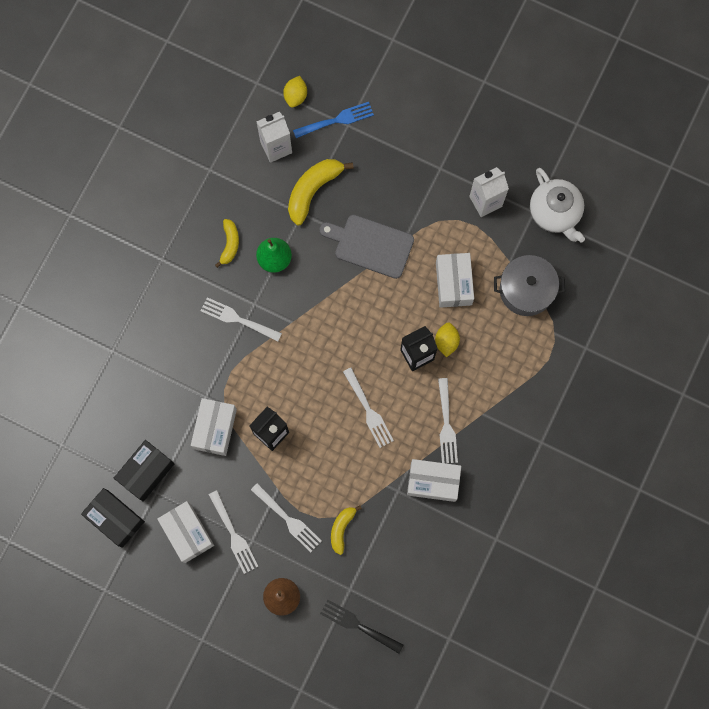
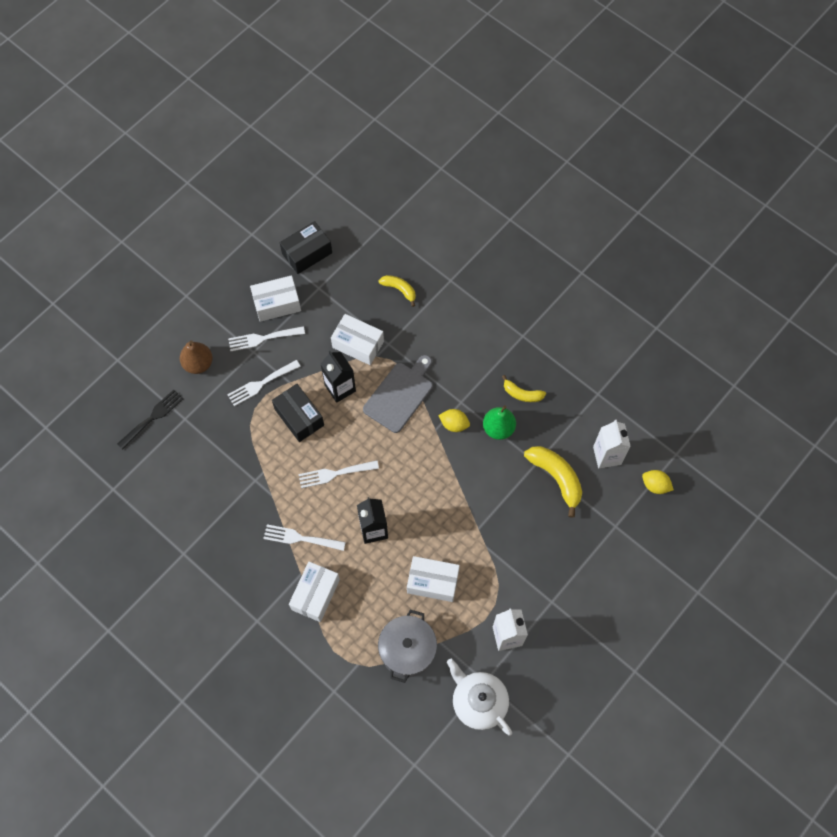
camera: 105 degrees right, 10 degrees down
black box [114,440,175,502] -> black box moved to [272,384,324,442]
white fork [201,297,282,342] -> none
blue fork [293,102,374,138] -> none
grey cutting board [319,215,414,279] -> grey cutting board moved to [363,355,433,433]
yellow banana [331,505,362,555] -> yellow banana moved to [379,275,416,307]
white box [407,459,461,502] -> white box moved to [289,562,340,622]
yellow lemon [435,322,460,357] -> yellow lemon moved to [438,409,470,432]
white teapot [530,168,585,242] -> white teapot turned 60 degrees clockwise [447,659,512,736]

